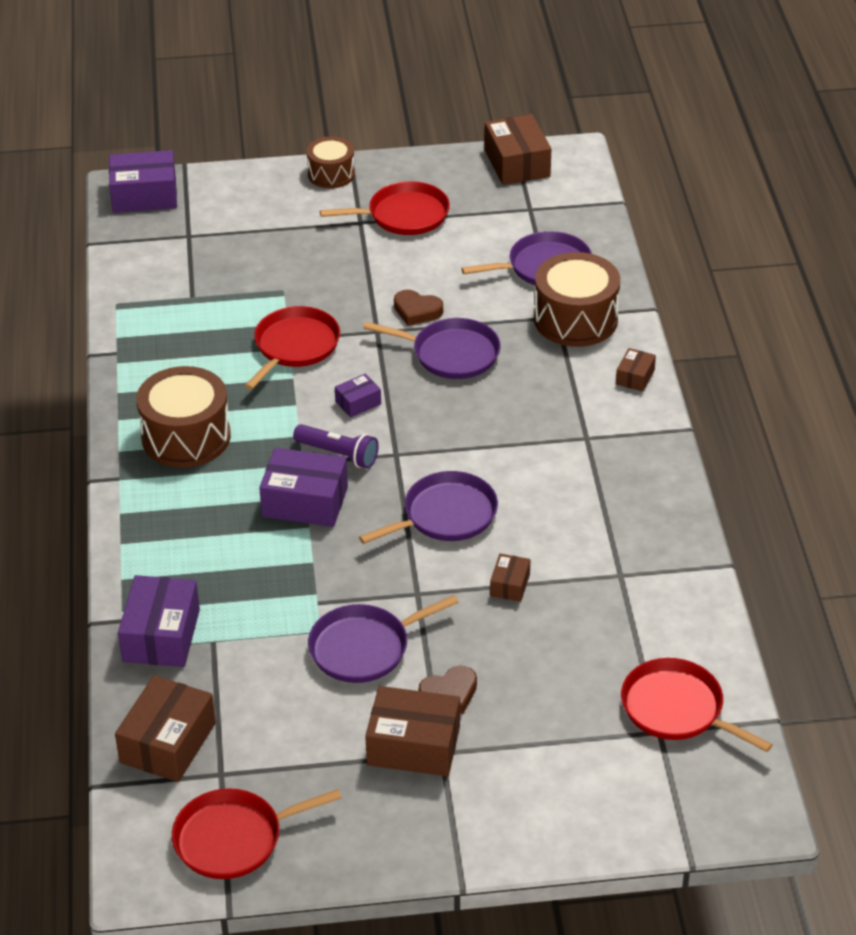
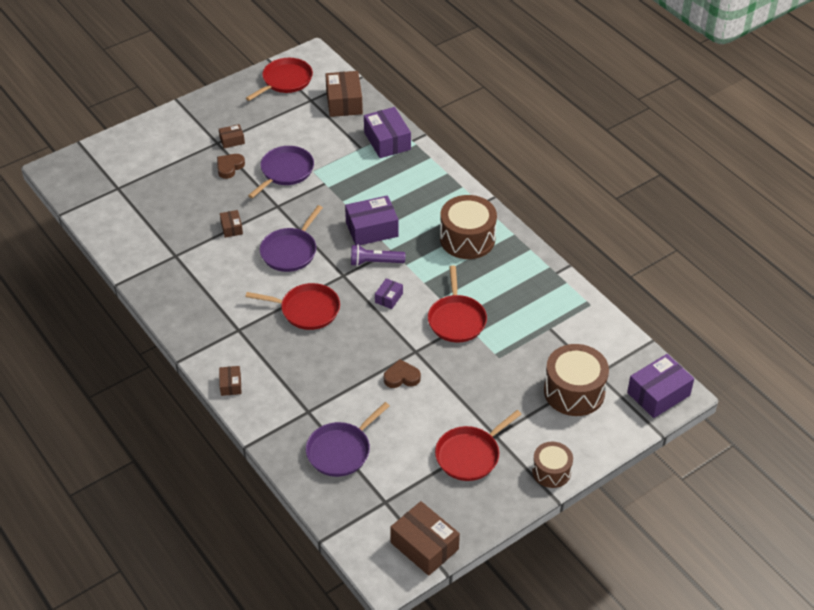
camera: 150 degrees right, 5 degrees up
purple pan [363,318,500,379] -> none
brown box [365,686,460,776] -> brown box [219,124,245,148], size x0.51
brown drum [534,252,620,347] -> brown drum moved to [544,344,609,416]
red pan [621,658,773,752] -> red pan moved to [245,283,340,330]

